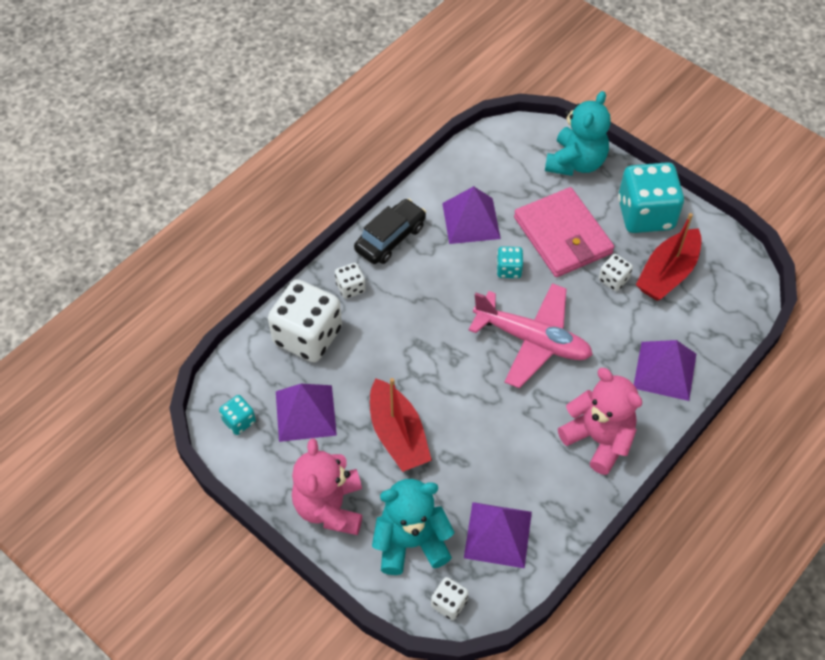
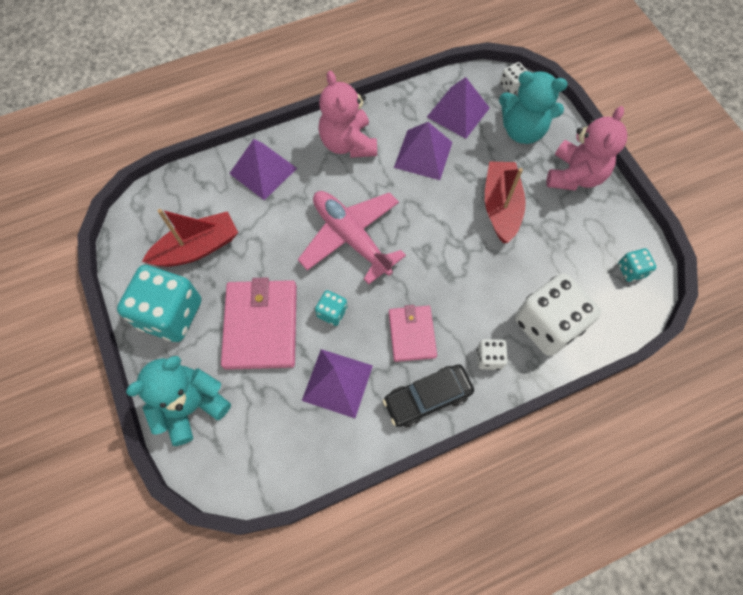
camera: 155 degrees left, 10 degrees up
purple pyramid [276,384,337,442] -> purple pyramid moved to [394,122,452,180]
white dice [599,254,633,291] -> none
none -> pink wallet [389,305,437,362]

